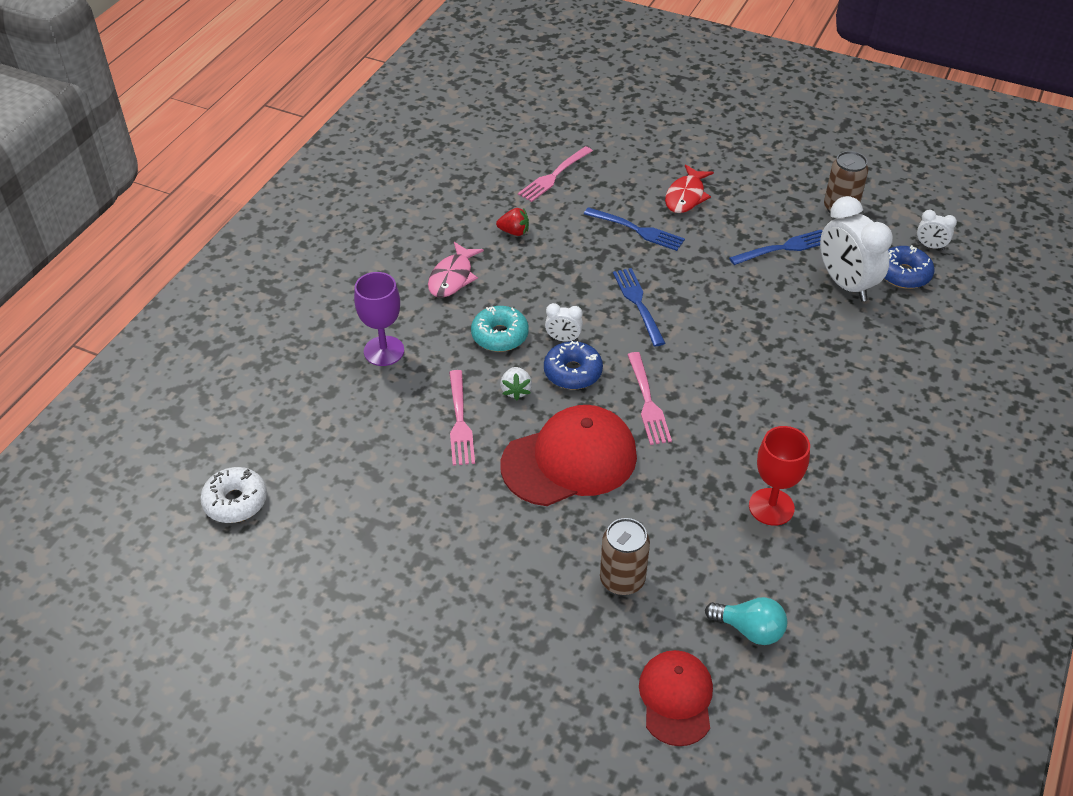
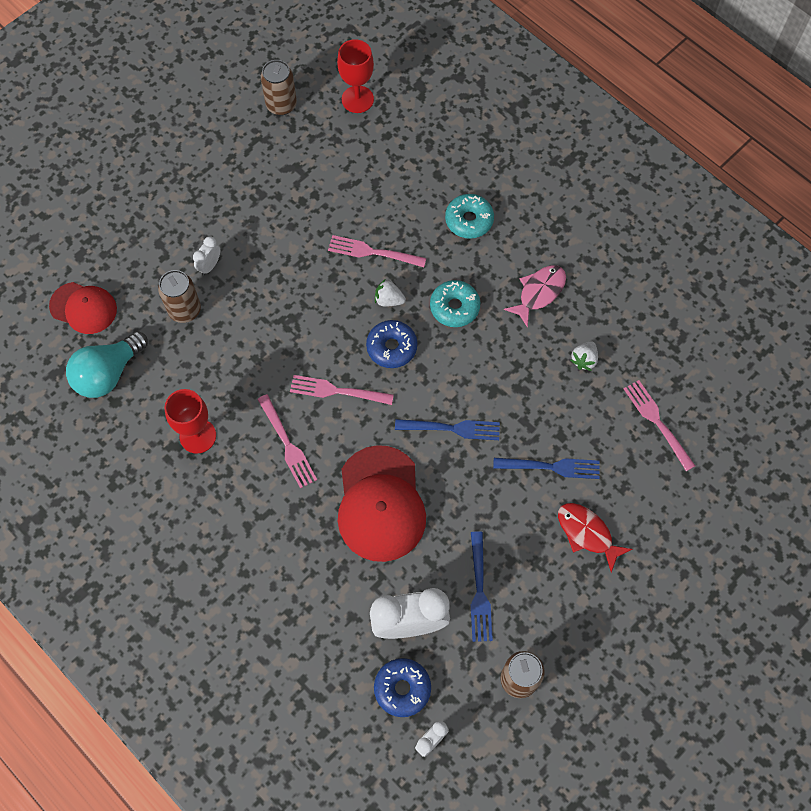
camera: 110 degrees right, 20 degrees up
white donut [200,467,267,523] -> red goblet [337,39,374,113]
purple goblet [354,272,404,366] -> turquoise donut [445,194,494,239]
pink fish [428,242,484,298] -> pink fish turned 90 degrees clockwise [504,265,566,328]
red strawberry [496,208,529,236] -> white strawberry [570,341,598,371]
red cap [501,405,637,506] -> red cap moved to [338,445,426,562]
white clock [545,303,583,342] -> white clock moved to [193,237,220,276]
blue fork [584,207,685,251] -> blue fork turned 135 degrees counterclockwise [493,458,599,479]
turquoise light bulb [705,597,787,645] -> turquoise light bulb [66,331,148,398], size x1.51
none -> pink fork [257,394,317,489]
none -> brown can [261,60,297,116]

